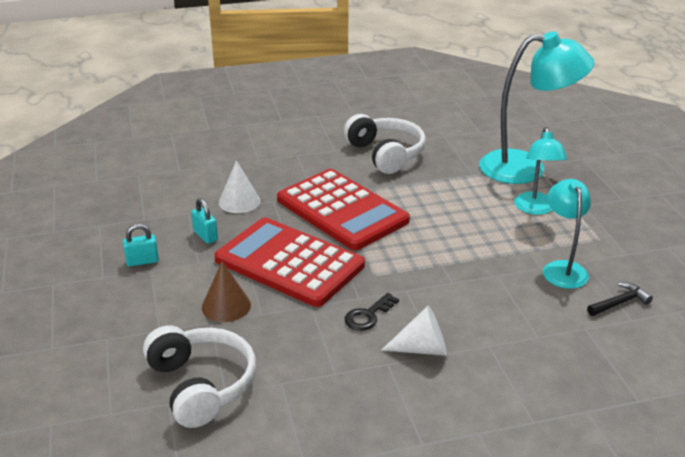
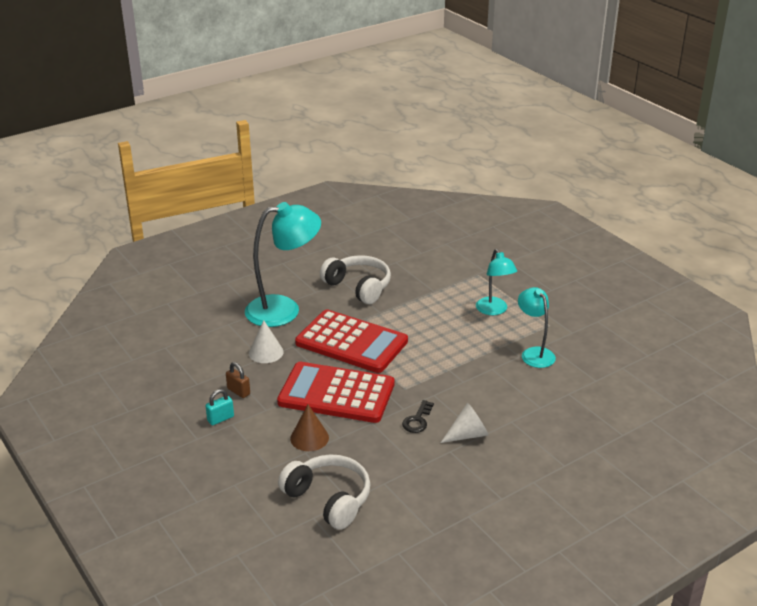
camera: 20 degrees left, 0 degrees up
turquoise padlock [191,198,218,244] -> none
turquoise lamp [479,31,594,184] -> turquoise lamp moved to [245,202,321,327]
black hammer [587,282,653,316] -> none
none -> brown padlock [226,362,250,398]

